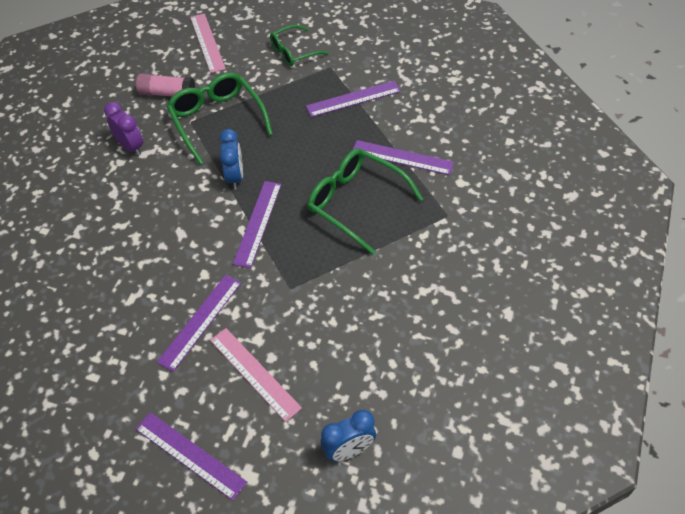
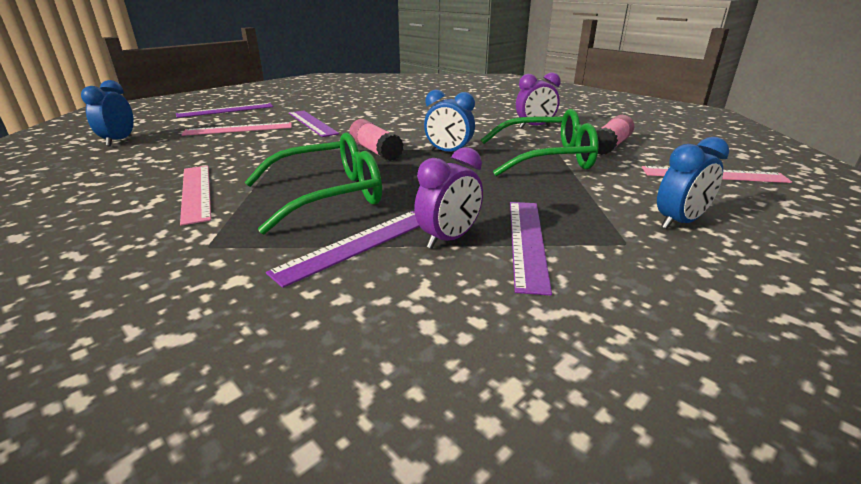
camera: 115 degrees right, 25 degrees down
purple ruler [233,181,282,268] -> pink glue stick [349,119,404,161]
green glasses [270,25,329,66] -> blue clock [657,137,729,229]
none -> pink ruler [180,166,211,226]
none -> purple clock [414,147,483,249]

